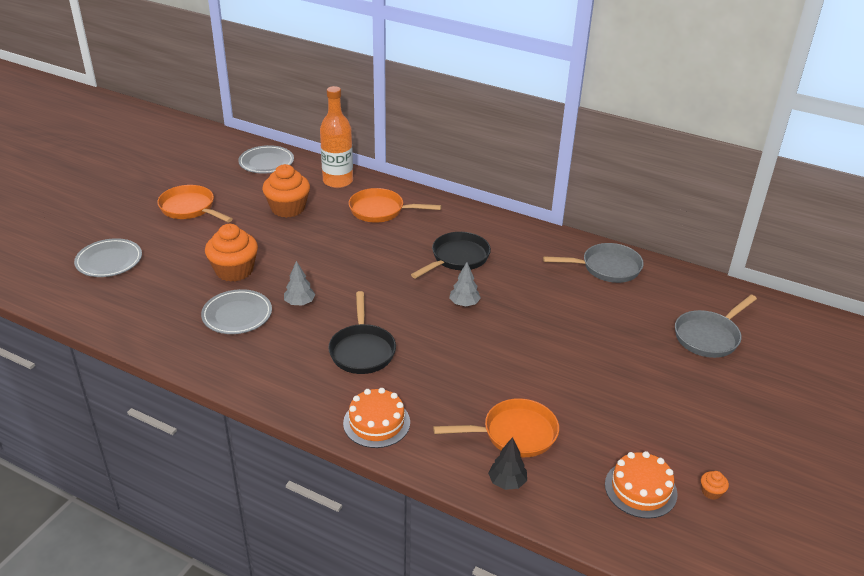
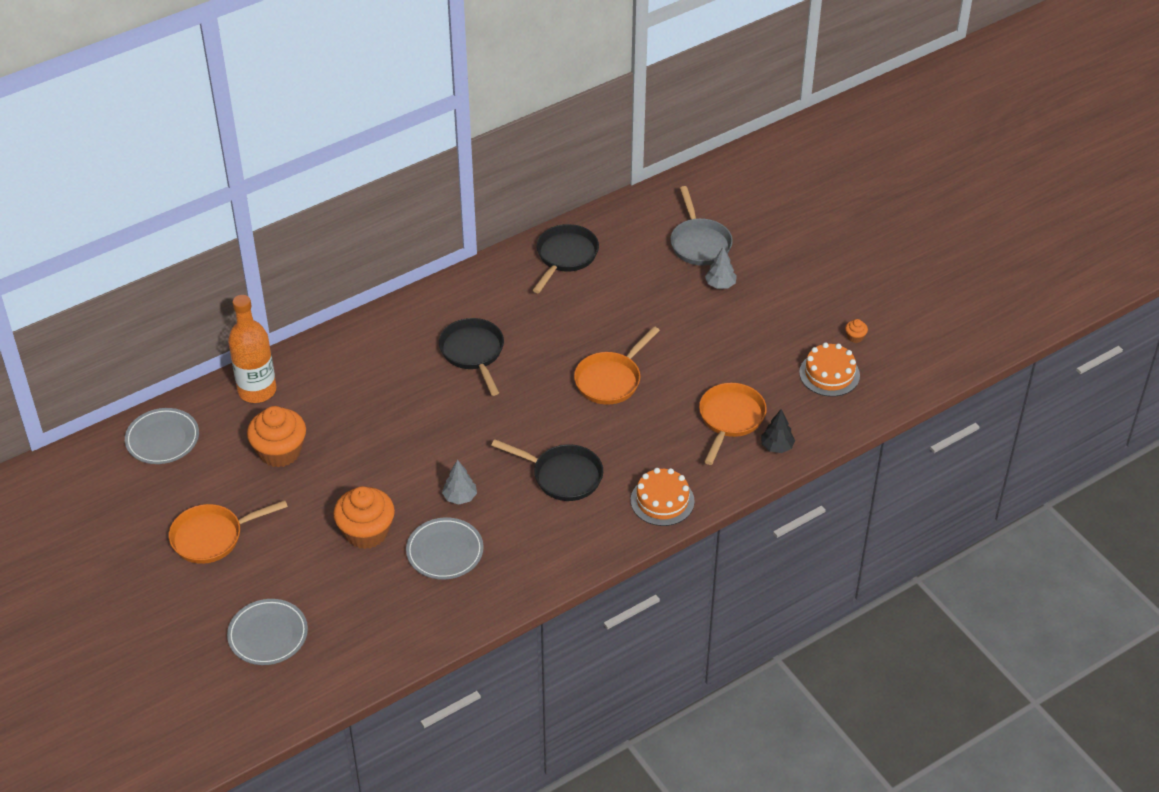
camera: 60 degrees left, 10 degrees up
orange pan [349,188,442,223] -> orange pan moved to [574,326,660,405]
grey tree [449,262,481,307] -> grey tree moved to [705,246,737,289]
grey pan [543,243,644,283] -> black pan [533,224,599,293]

